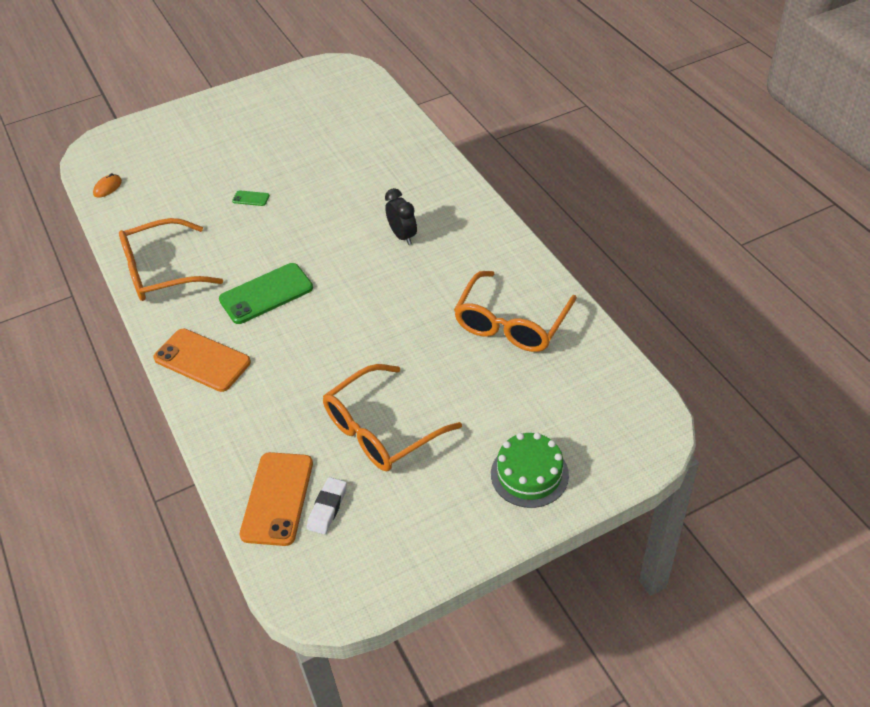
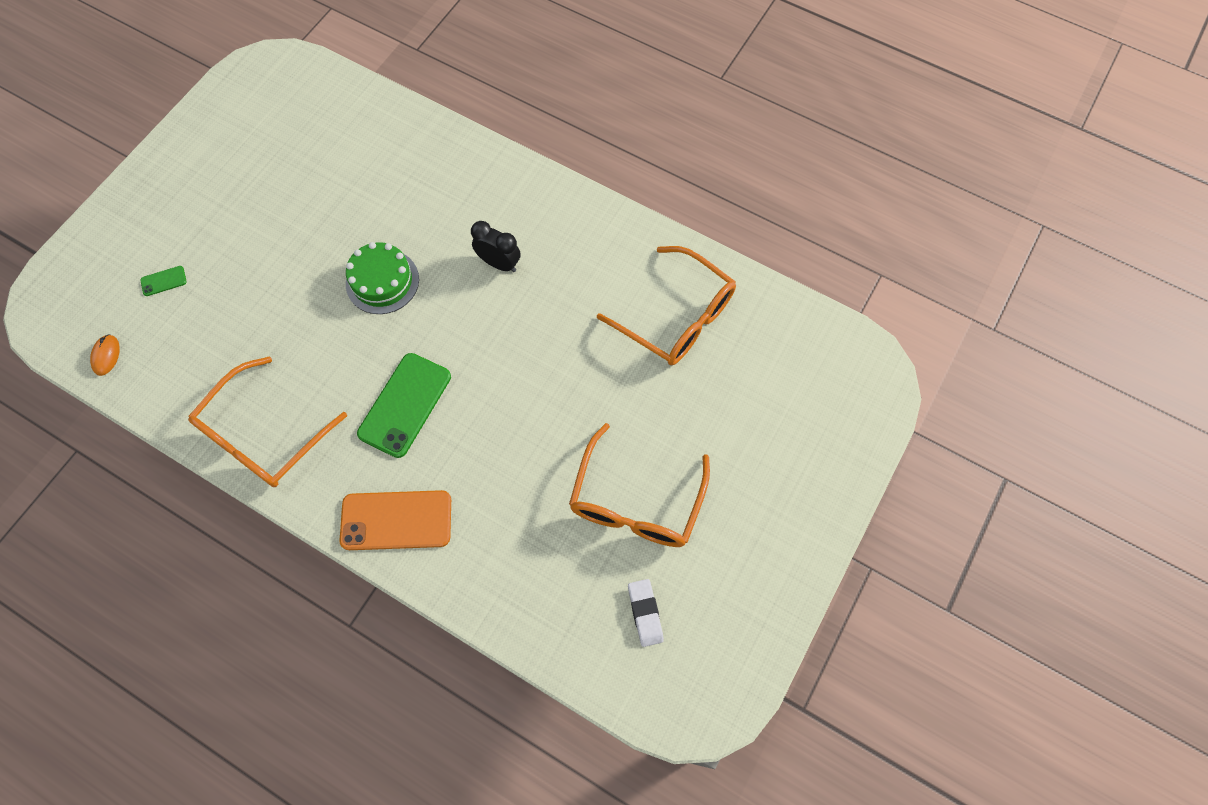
camera: 35 degrees left, 20 degrees up
green phone [232,190,270,206] -> green phone moved to [140,266,187,296]
orange phone [240,452,313,546] -> none
orange glasses [454,271,577,352] -> orange glasses turned 45 degrees counterclockwise [597,246,736,365]
green cake [491,432,569,508] -> green cake moved to [346,242,419,314]

